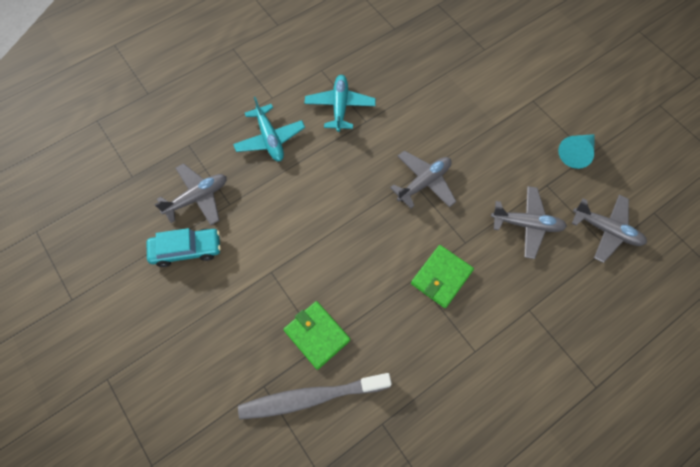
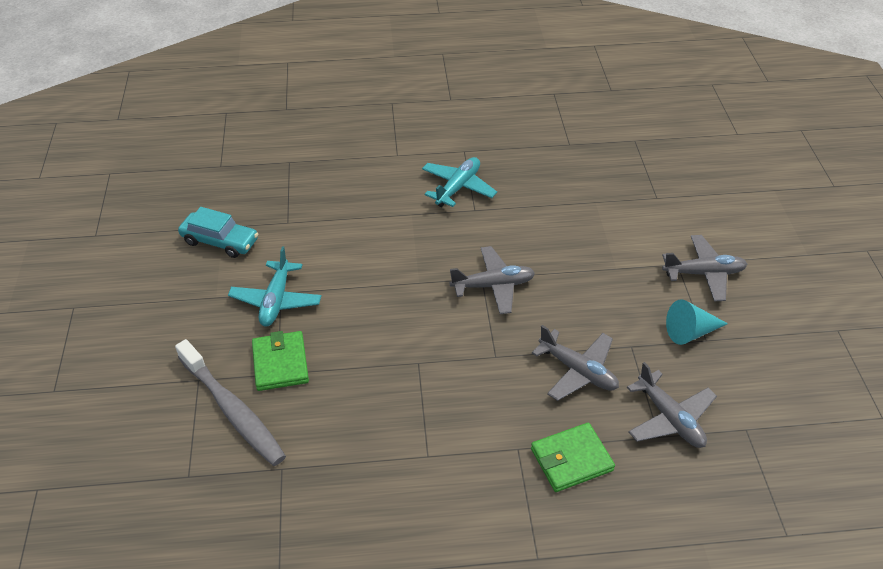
camera: 30 degrees right, 20 degrees down
grey plane [154,163,227,225] -> grey plane moved to [662,235,747,301]
turquoise plane [233,97,305,161] -> turquoise plane moved to [228,246,321,326]
grey toothbrush [238,373,392,419] -> grey toothbrush turned 150 degrees counterclockwise [175,339,286,466]
green wallet [411,245,474,308] -> green wallet moved to [531,423,615,492]

